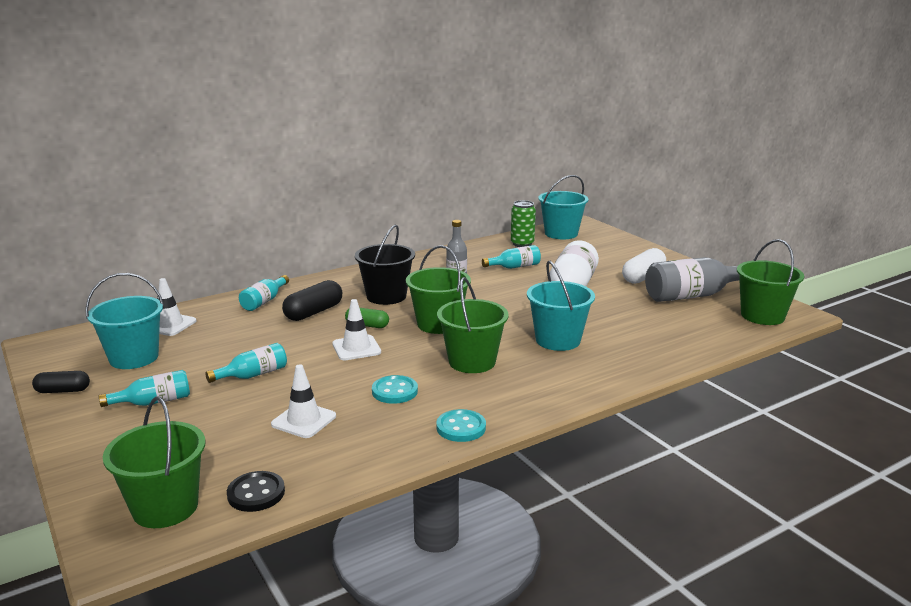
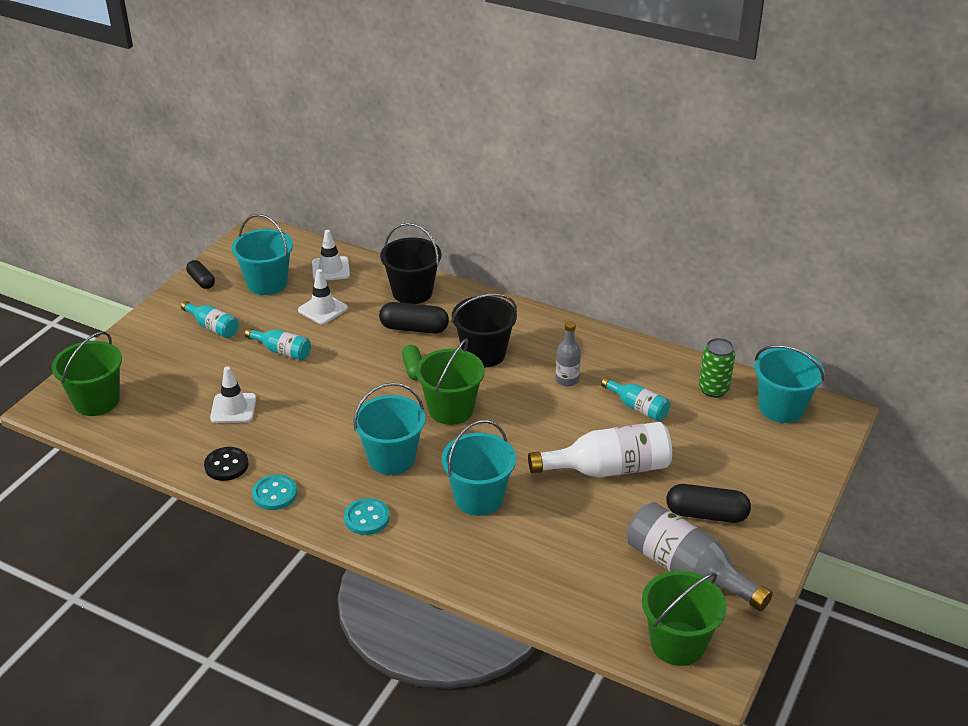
camera: 60 degrees right, 15 degrees up
black button [227,471,285,512] -> black button moved to [204,447,249,481]
turquoise bottle [239,275,289,311] -> black bucket [380,223,442,304]
white traffic cone [332,299,381,361] -> white traffic cone moved to [298,269,348,325]
turquoise button [372,375,418,404] -> turquoise button moved to [344,498,390,535]
green bucket [437,277,509,373] -> turquoise bucket [353,383,425,475]
white capsule [622,248,666,284] -> black capsule [666,484,751,523]

